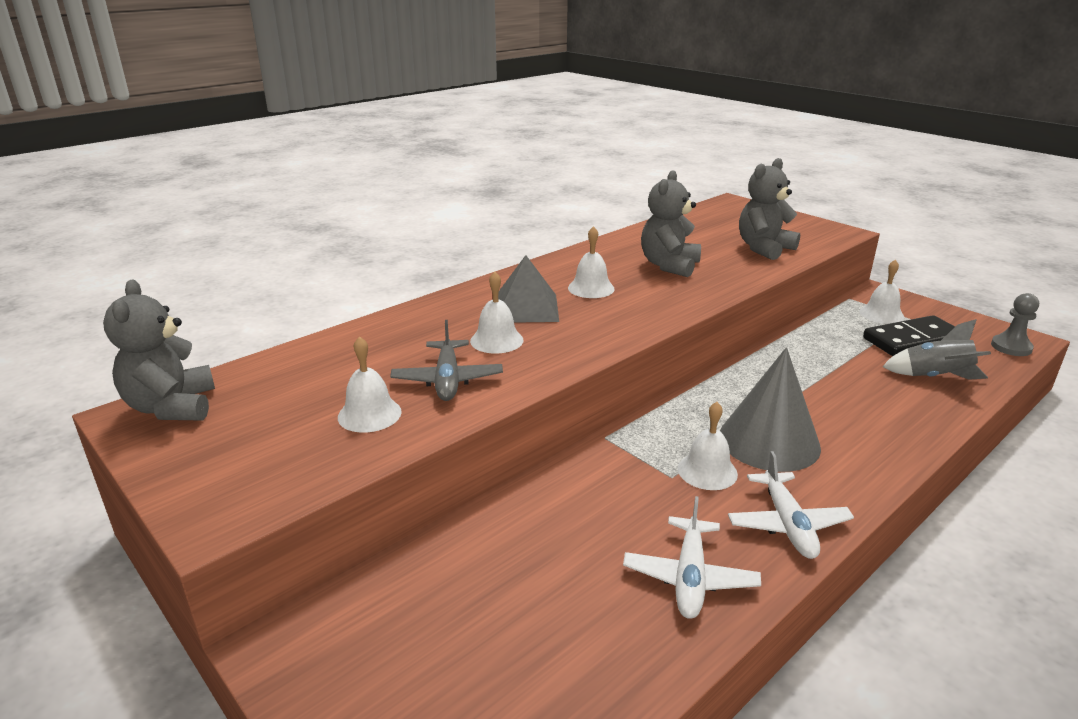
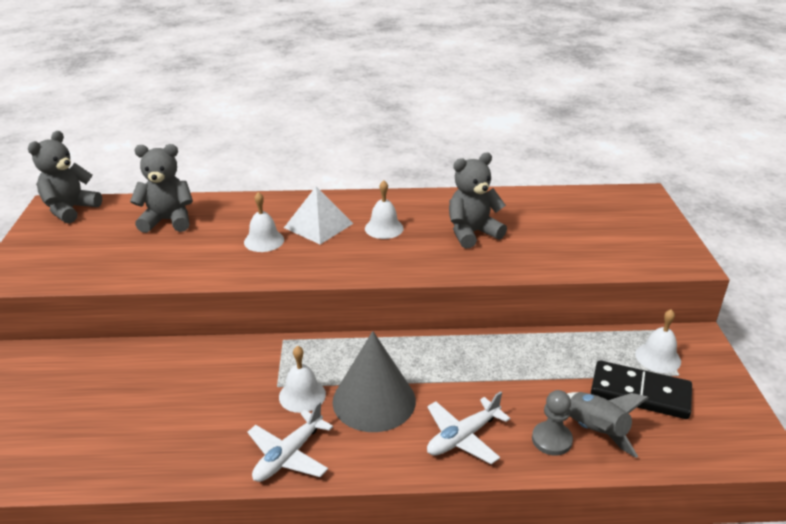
camera: 40 degrees right, 5 degrees up
white bell [338,336,402,432] -> none
grey plane [390,320,503,401] -> none
grey pyramid [498,255,559,323] -> white pyramid [284,186,354,244]
white plane [623,496,761,619] -> white plane moved to [427,391,510,464]
grey teddy bear [739,158,800,260] -> grey teddy bear moved to [130,144,193,233]
grey pawn [991,293,1039,356] -> grey pawn moved to [532,390,573,456]

